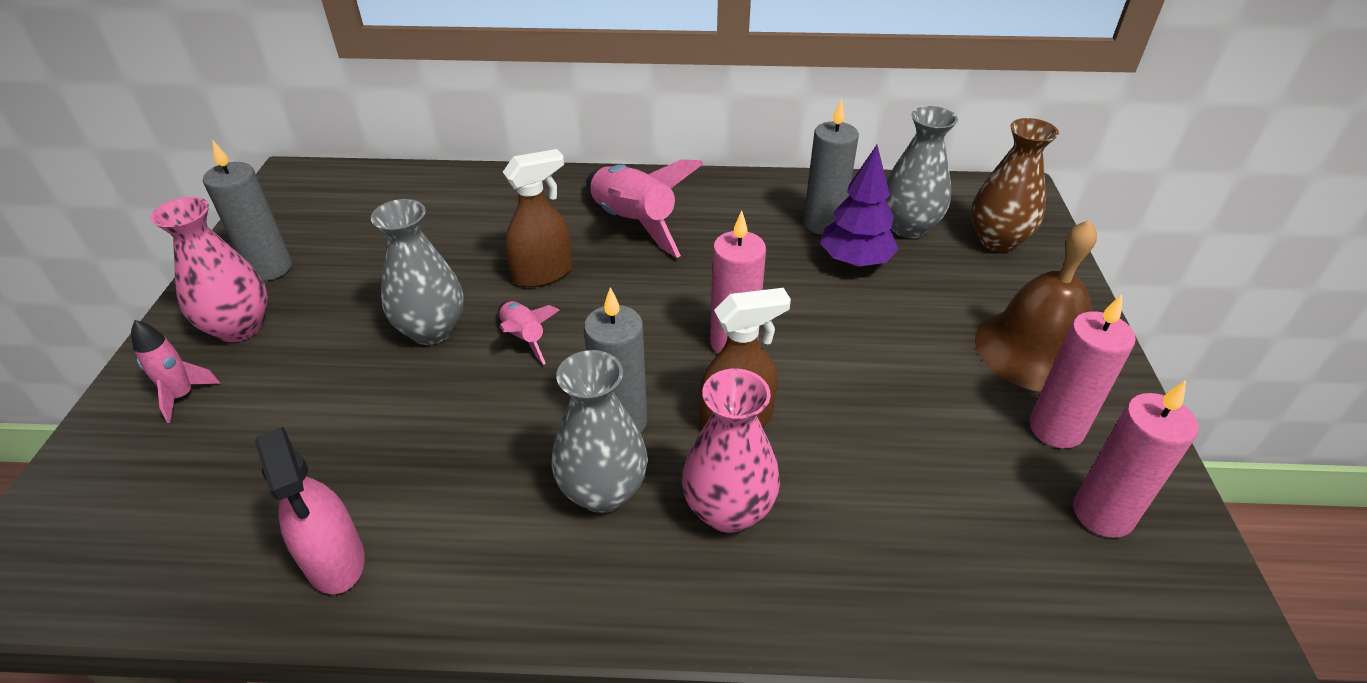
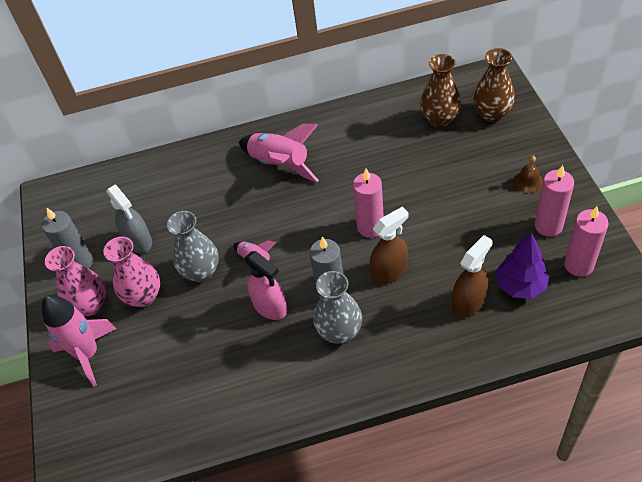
camera: 10 degrees left, 10 degrees up
pink rocket [131,320,220,423] -> pink rocket [42,295,117,387], size x1.89
pink spray bottle [255,427,365,594] -> pink spray bottle moved to [244,251,287,320]
brown spray bottle [503,149,572,287] -> brown spray bottle moved to [452,235,493,318]
pink vase [682,369,780,533] -> pink vase moved to [103,237,160,307]
grey candle [803,99,859,235] -> none
purple tree [820,145,899,267] -> purple tree moved to [496,232,550,299]
grey vase [886,106,958,238] -> brown vase [420,54,461,127]
brown bell [975,220,1097,392] -> brown bell [514,156,543,193], size x0.45
none -> grey spray bottle [106,184,152,253]

